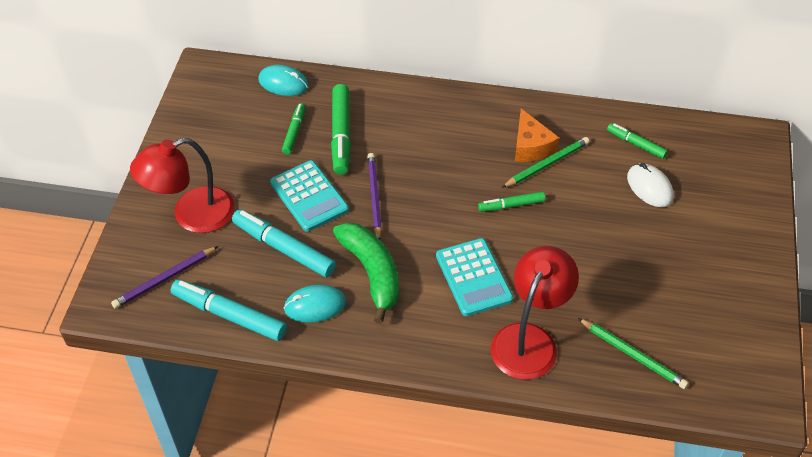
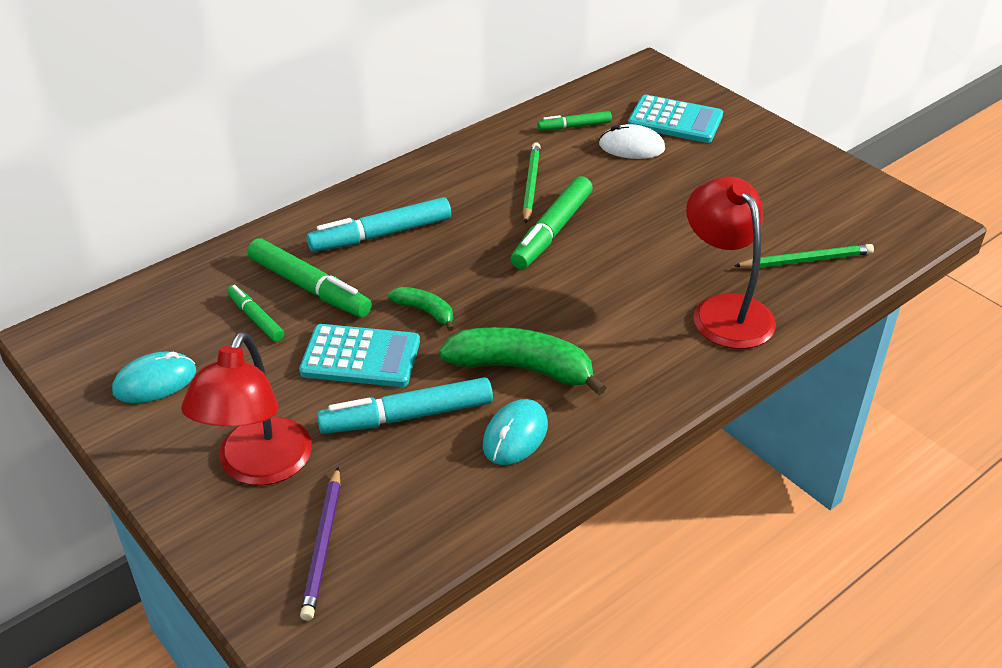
camera: 50 degrees left, 10 degrees down
turquoise marker [171,279,287,341] -> turquoise marker moved to [307,197,451,252]
turquoise mouse [258,65,309,96] -> turquoise mouse moved to [112,352,196,403]
purple pencil [367,153,382,240] -> green banana [388,287,454,331]
turquoise calculator [436,238,513,316] -> turquoise calculator moved to [628,95,723,143]
green marker [478,192,545,212] -> green marker [511,176,593,269], size x1.74
orange cheese [515,108,559,162] -> none

